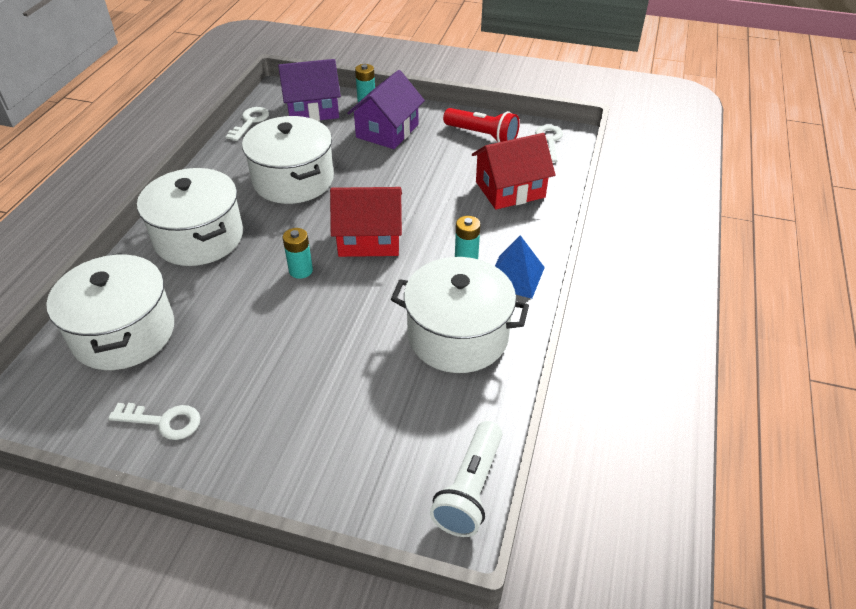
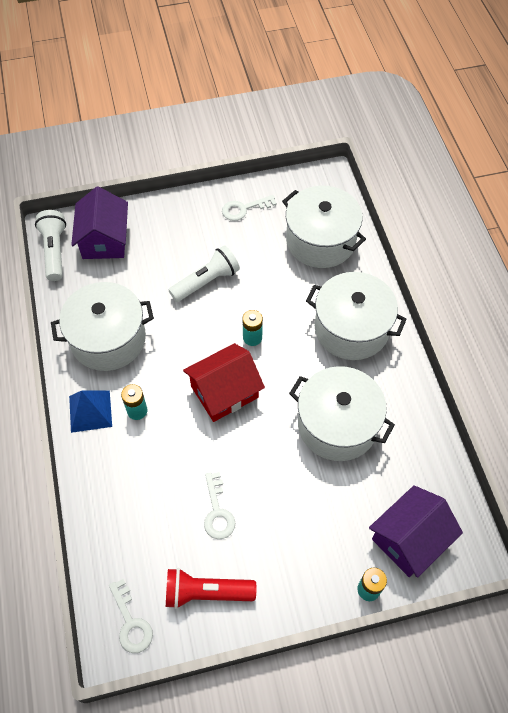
camera: 150 degrees right, 15 degrees up
white key [226,107,269,141] -> white key moved to [204,472,235,539]
purple house [347,70,425,149] -> purple house moved to [71,187,128,259]
red house [472,133,556,210] -> none
none -> white flashlight [169,245,240,302]

